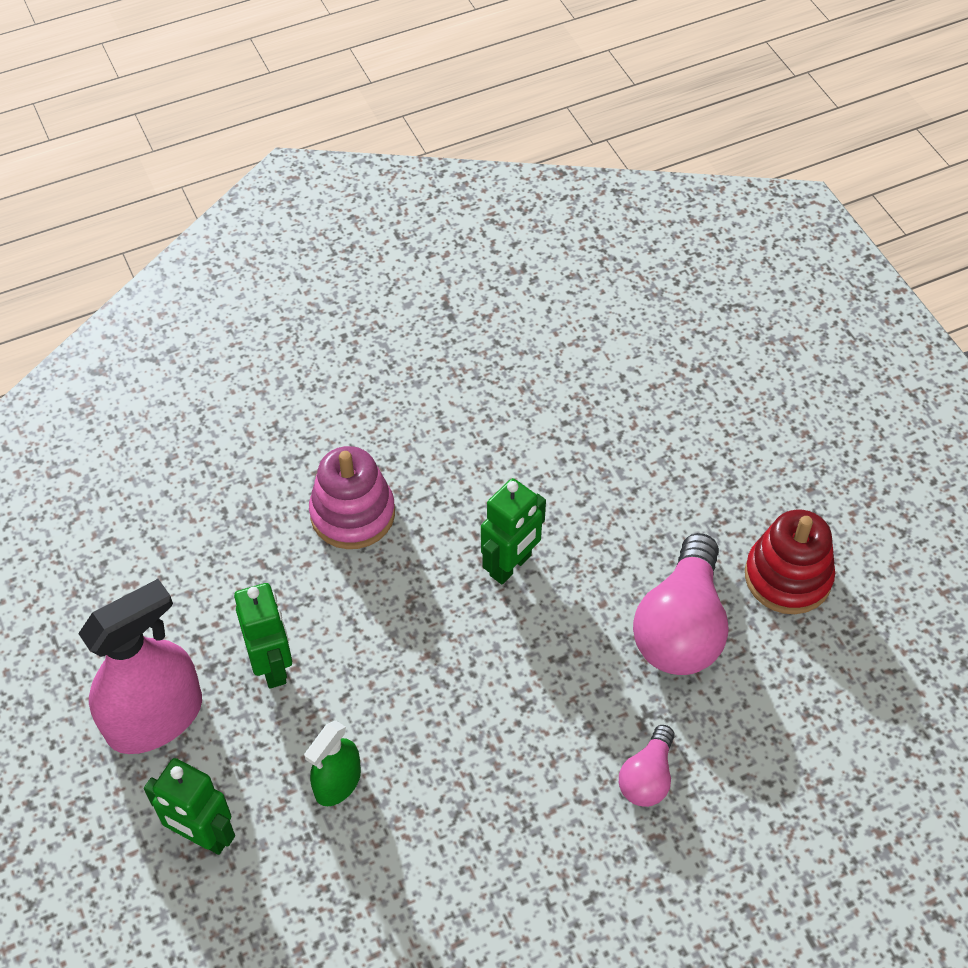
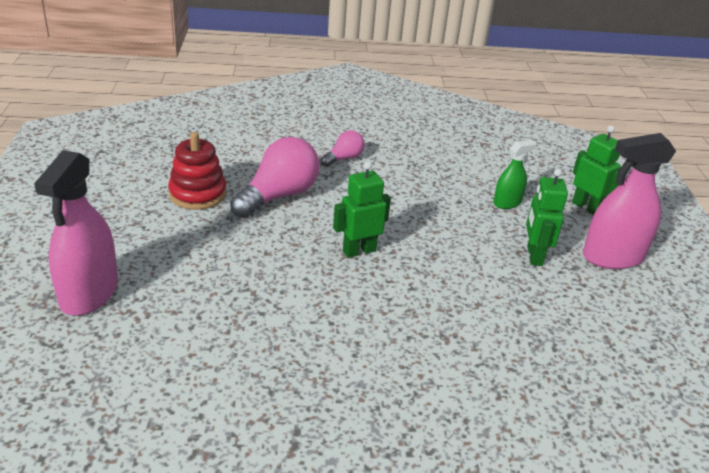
camera: 160 degrees left, 20 degrees down
pink stacking toy [309,446,395,549] -> none
none -> pink spray bottle [34,150,118,316]

